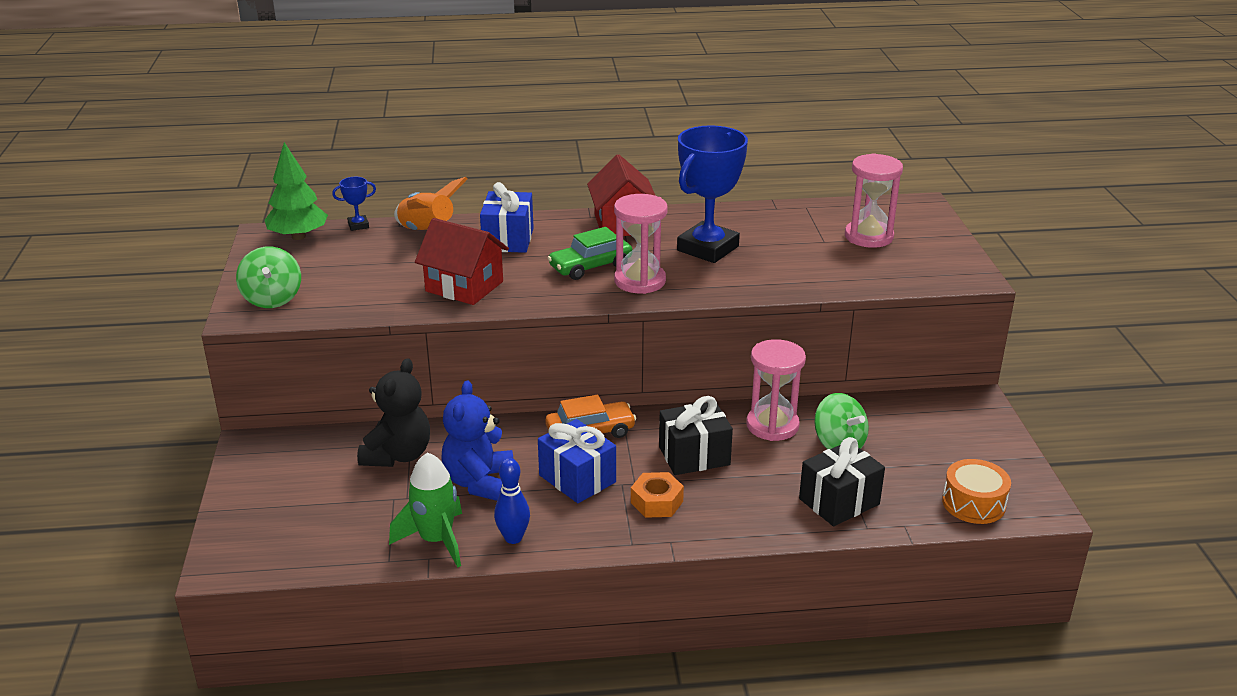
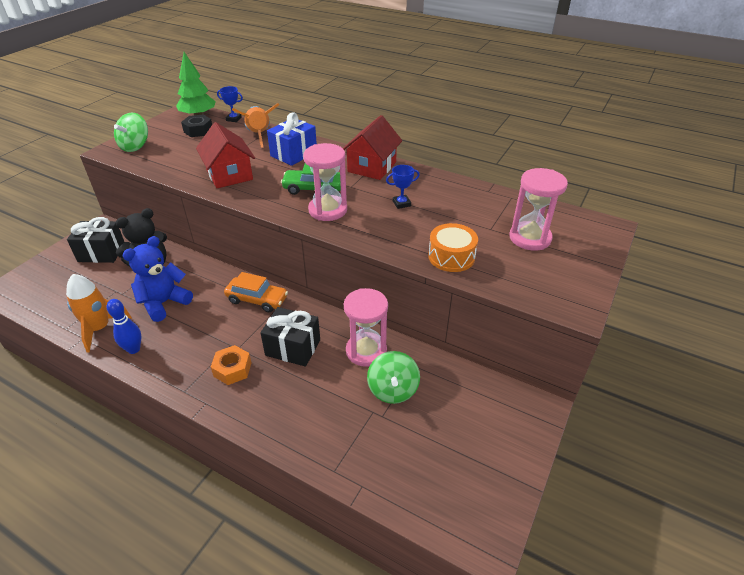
camera: 35 degrees right, 10 degrees up
green rocket [389,452,462,567] -> orange rocket [66,274,132,352]
blue gift [538,419,616,503] -> none
blue trophy [677,125,748,263] -> blue trophy [386,165,420,209], size x0.42
black gift [799,437,885,526] -> black gift moved to [67,217,125,263]
orange drum [942,459,1011,524] -> orange drum moved to [428,223,478,272]
none -> black nut [181,114,212,137]

